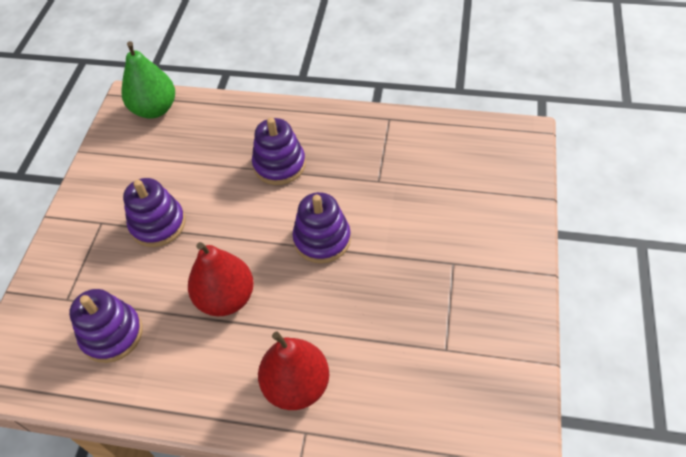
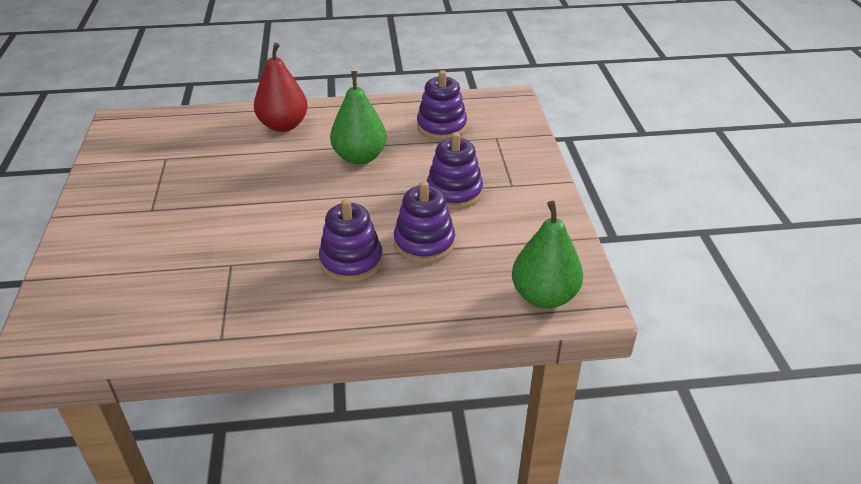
camera: 160 degrees right, 15 degrees down
red pear [188,242,254,316] -> green pear [330,71,387,165]
purple stacking toy [292,192,351,263] -> purple stacking toy moved to [394,181,455,263]

